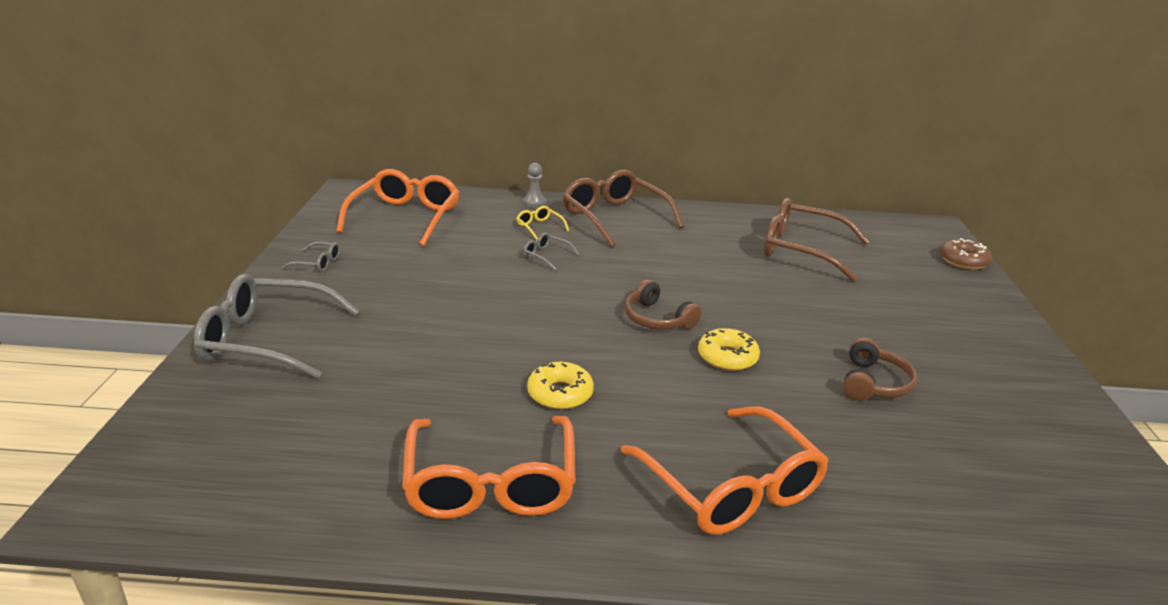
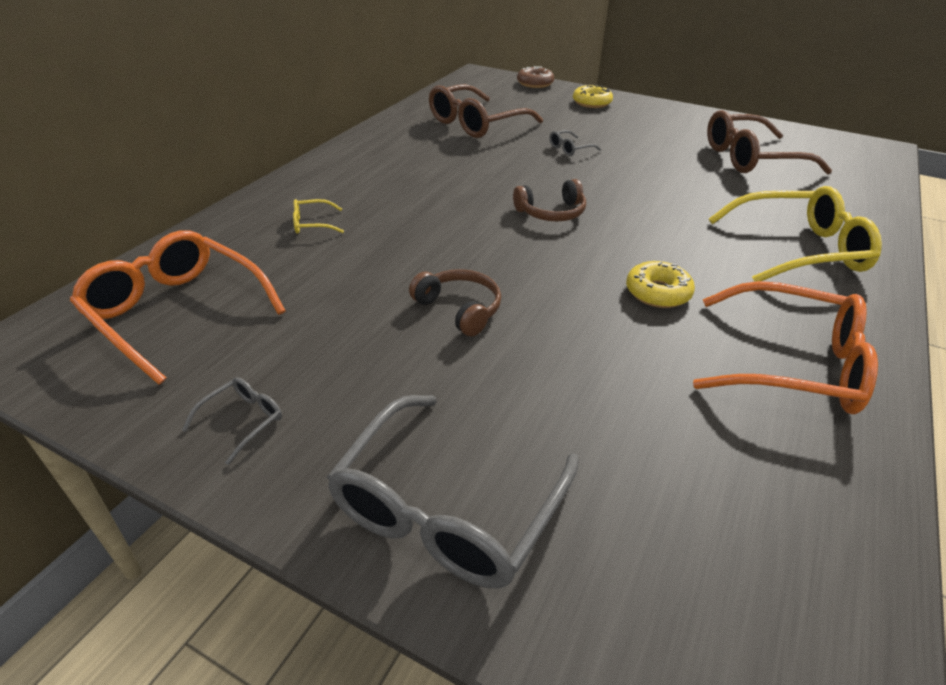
camera: 65 degrees left, 10 degrees up
grey pawn [523,163,546,207] -> none
grey glasses [523,233,580,271] -> grey glasses moved to [549,130,601,156]
brown glasses [563,170,684,248] -> brown glasses moved to [707,110,832,174]
orange glasses [621,406,829,535] -> yellow glasses [709,186,882,282]
yellow donut [698,328,760,371] -> yellow donut moved to [573,84,613,108]
brown headphones [843,337,918,401] -> brown headphones moved to [409,269,501,337]

